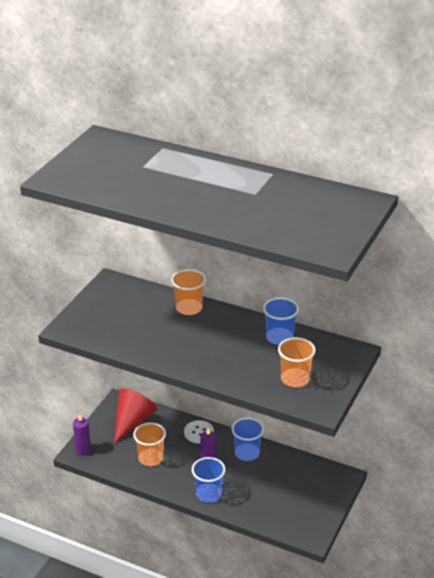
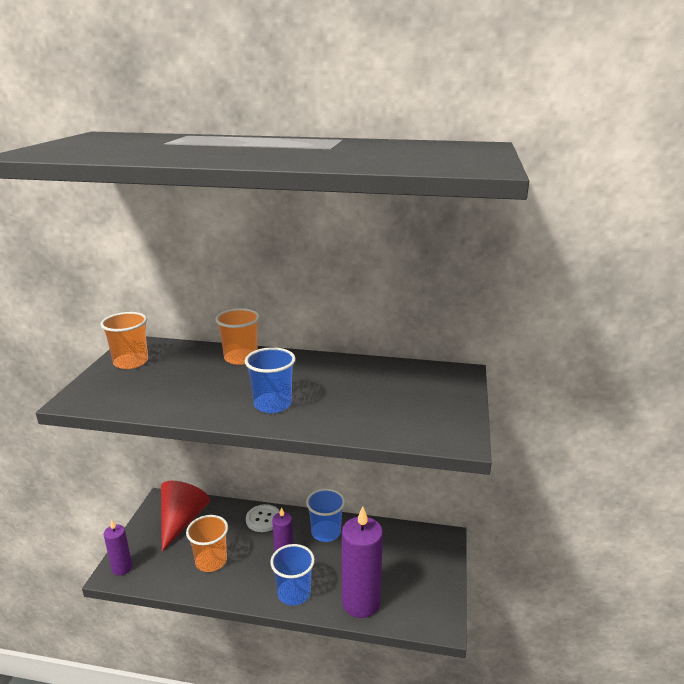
camera: 15 degrees left, 10 degrees down
blue cup [263,297,299,345] -> blue cup moved to [245,347,296,413]
orange cup [278,337,316,387] -> orange cup moved to [100,312,148,369]
none -> purple candle [342,507,383,618]

